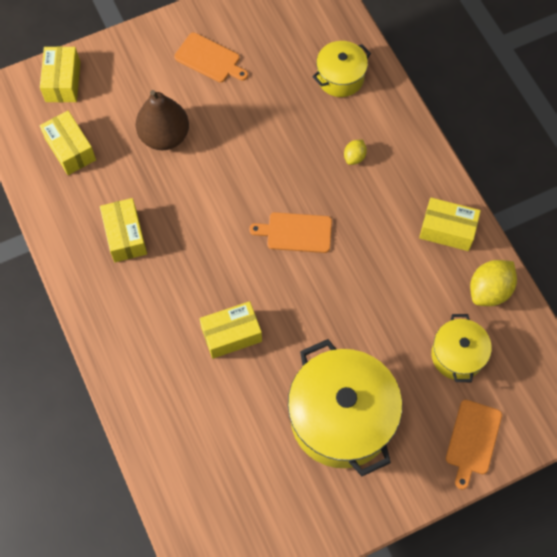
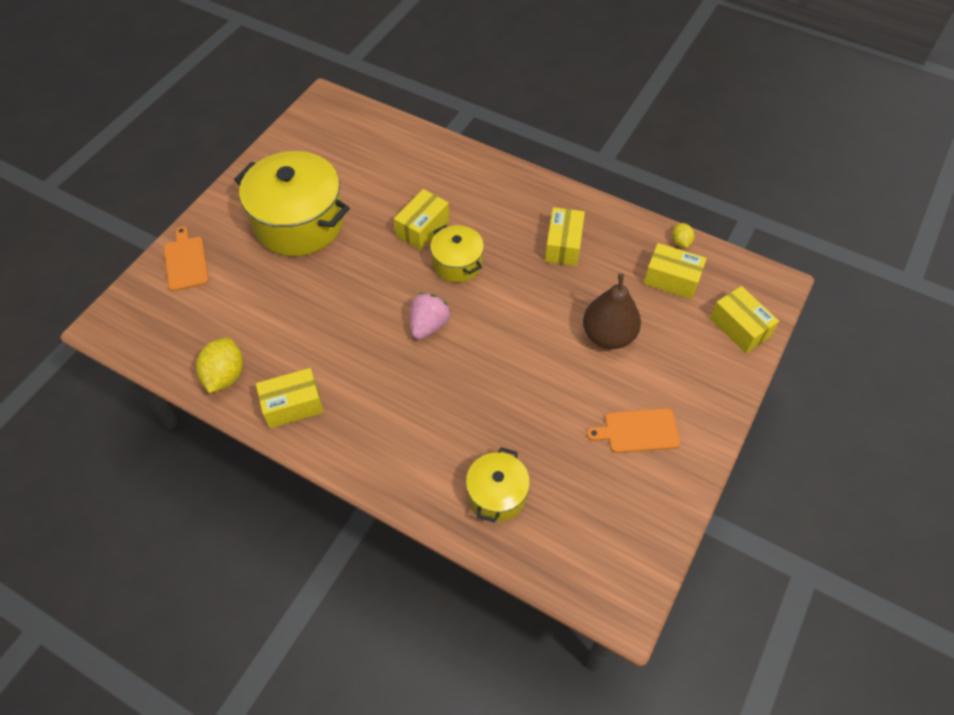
camera: 145 degrees right, 10 degrees down
yellow box [100,198,147,262] -> yellow box turned 60 degrees clockwise [545,207,585,266]
orange cutting board [249,212,332,253] -> pink strawberry [410,293,450,340]
yellow lemon [344,139,367,165] -> yellow lemon moved to [672,223,695,248]
yellow pot [431,314,492,382] -> yellow pot moved to [430,225,484,283]

